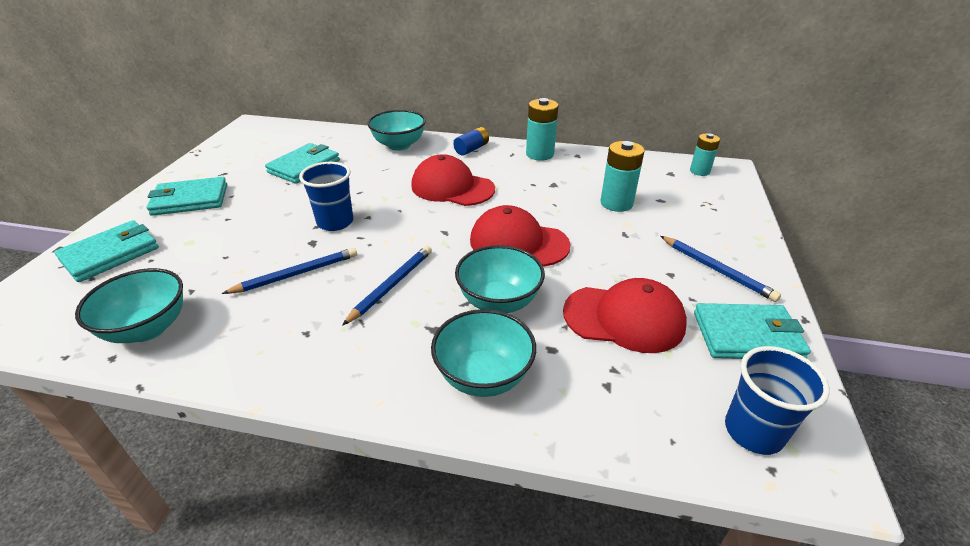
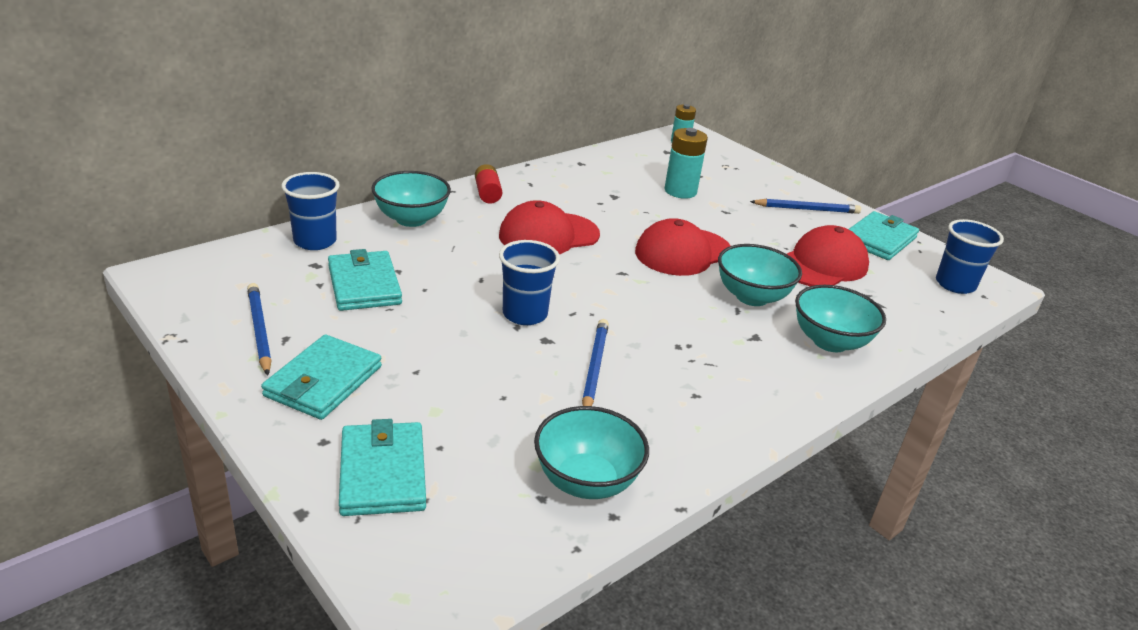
camera: 55 degrees left, 5 degrees down
blue pencil [342,246,432,326] -> blue pencil moved to [247,283,272,376]
blue battery [453,127,489,156] -> red battery [475,164,502,204]
turquoise battery [526,98,559,161] -> none
none -> blue cup [281,172,340,250]

